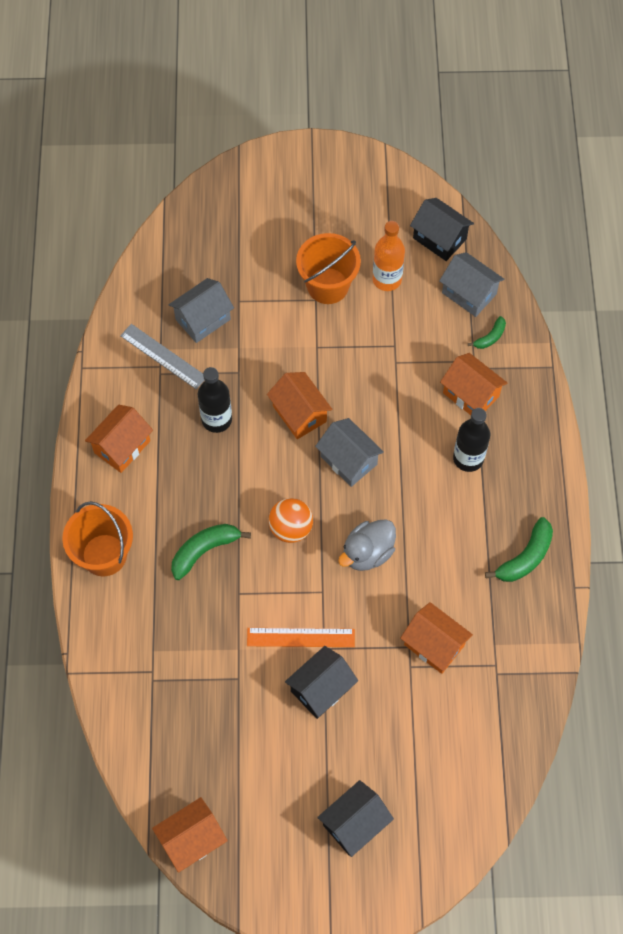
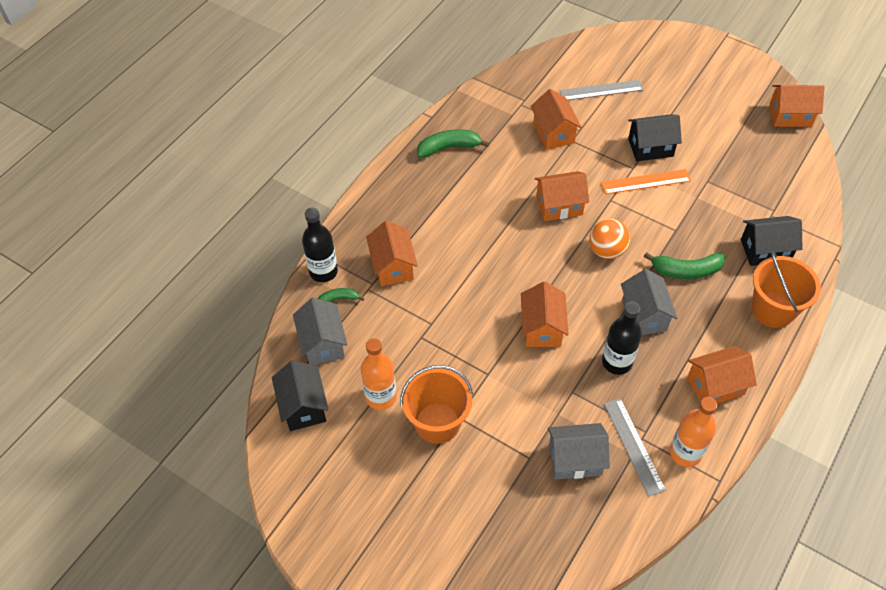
camera: 145 degrees left, 10 degrees down
orange ruler [247,628,355,647] -> orange ruler turned 45 degrees counterclockwise [601,169,691,194]
grey house [315,418,384,487] -> grey house moved to [621,269,677,335]
black house [317,780,394,857] -> black house moved to [741,216,803,266]
grey duck [338,519,396,571] -> orange house [535,171,589,221]
black bottle [453,408,490,472] -> black bottle moved to [302,208,338,282]
none -> grey ruler [560,80,644,100]
none -> orange bottle [670,397,717,467]

